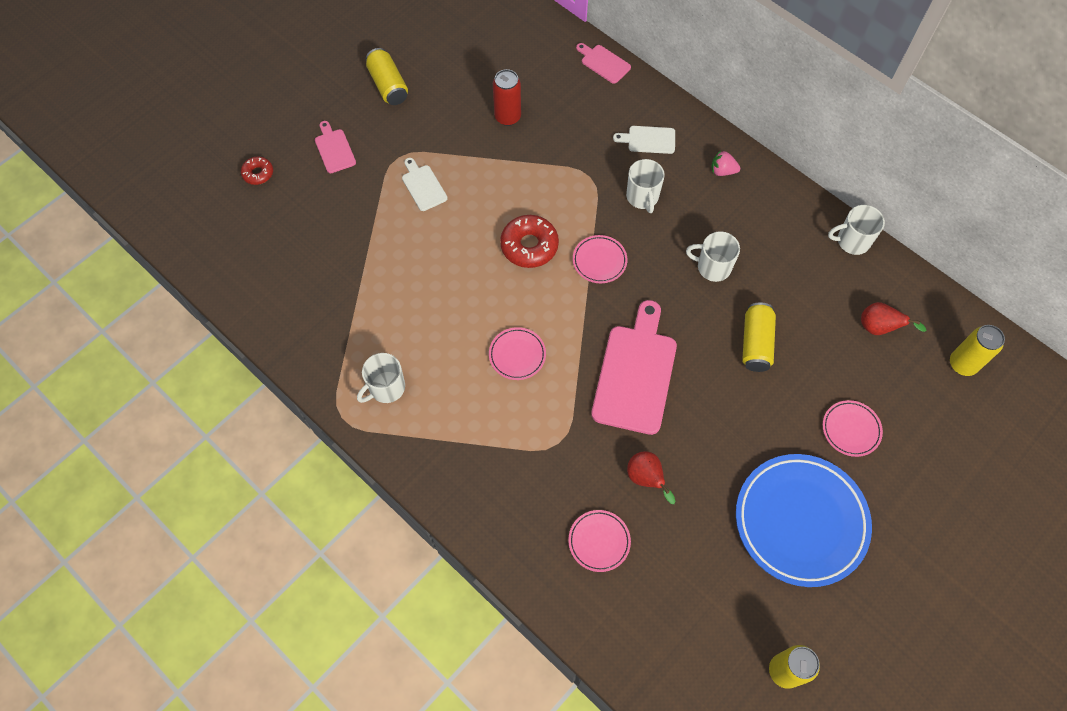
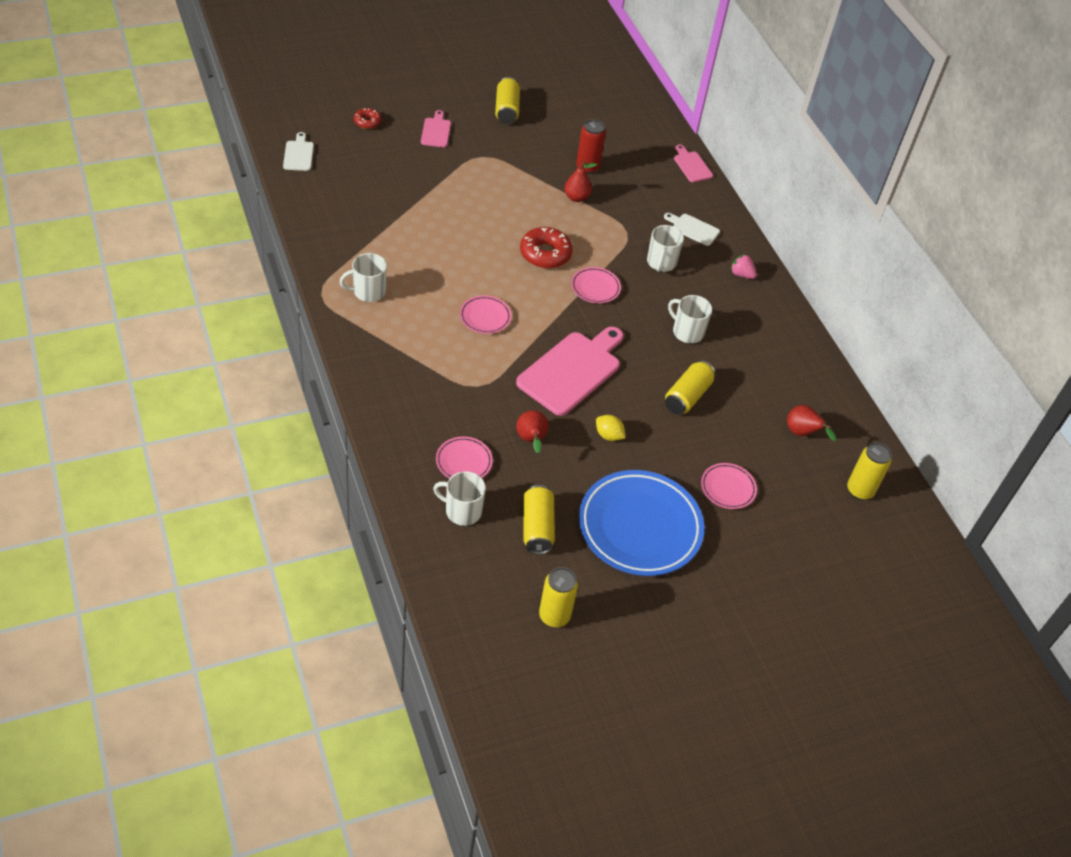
camera: 20 degrees right, 15 degrees down
white cutting board [402,158,448,211] -> white cutting board moved to [283,132,314,171]
white mug [828,205,885,255] -> white mug moved to [433,471,486,526]
none -> yellow can [523,485,555,554]
none -> red pear [564,161,597,202]
none -> yellow lemon [596,415,625,441]

